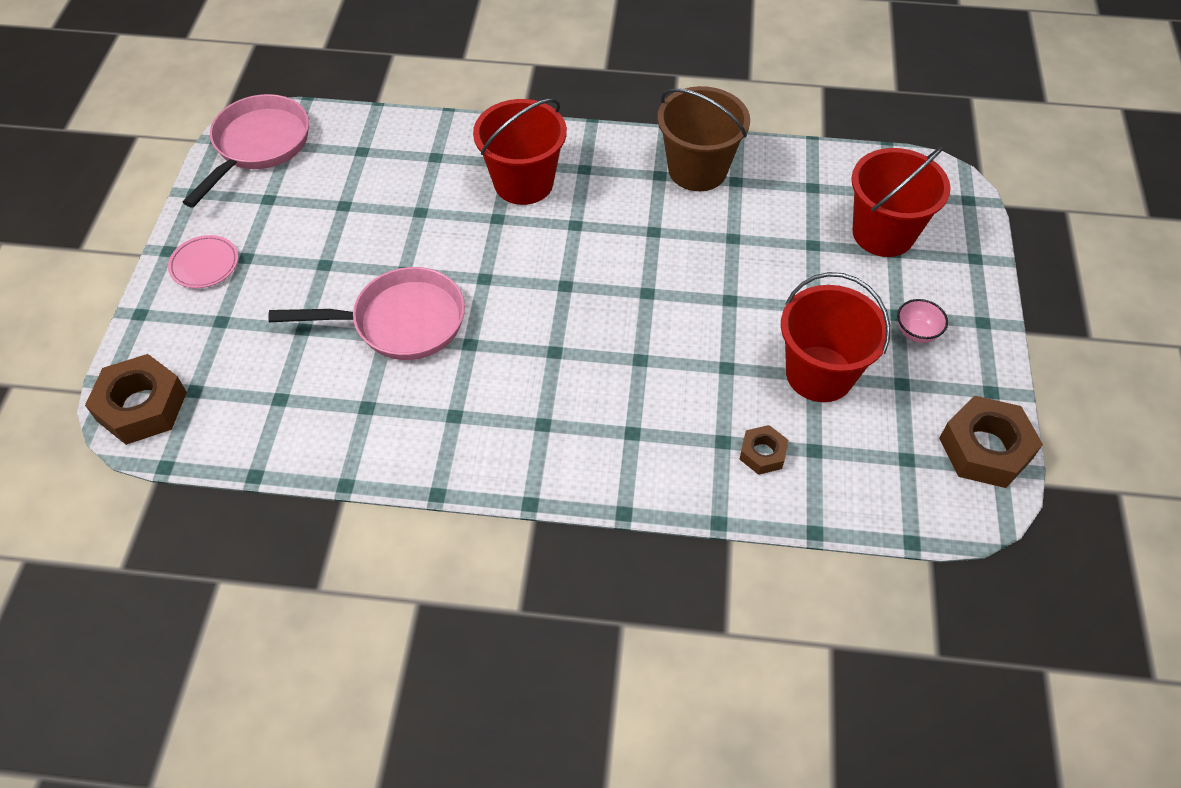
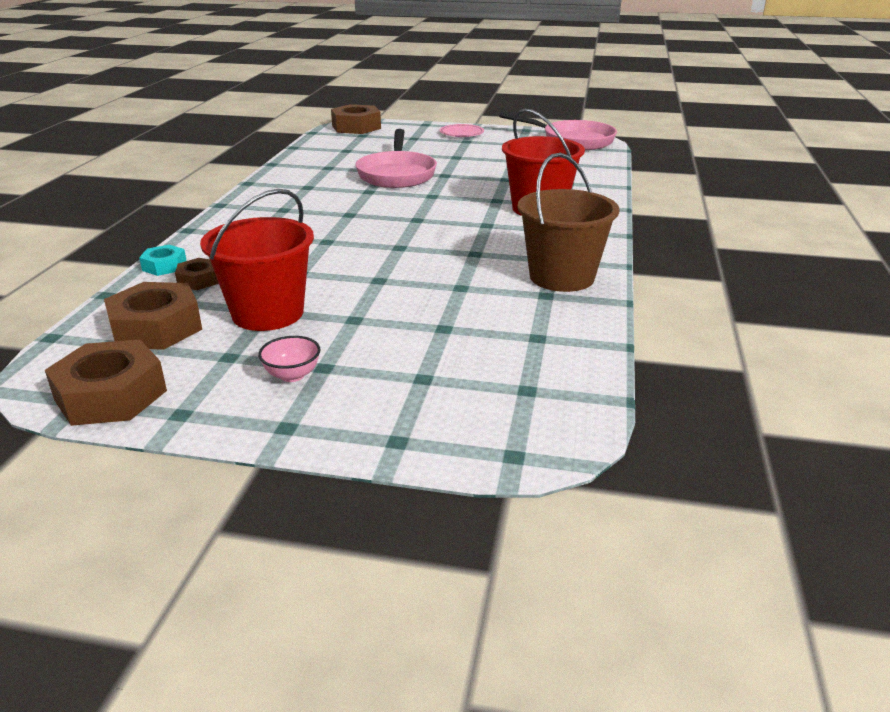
camera: 95 degrees right, 25 degrees down
red bucket [851,147,951,257] -> none
none -> brown nut [104,282,202,350]
none -> turquoise nut [139,245,187,276]

